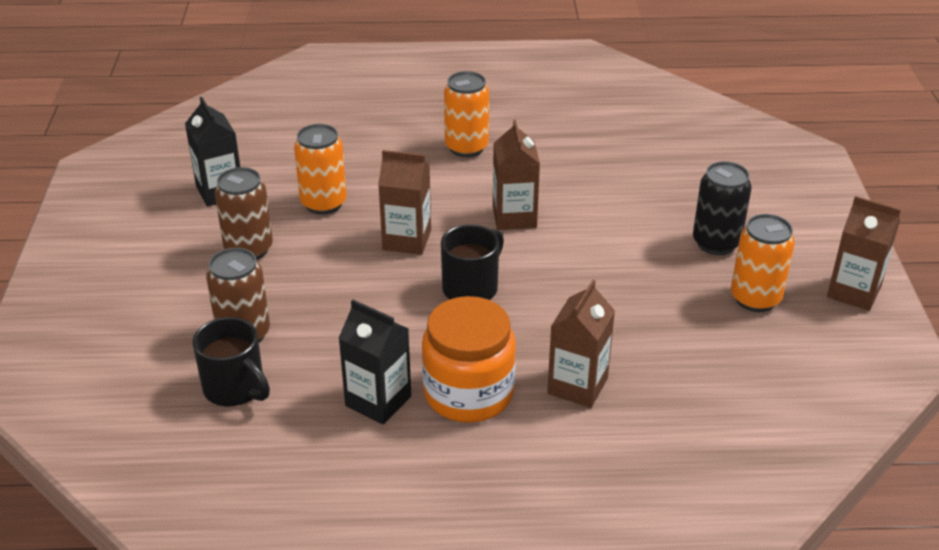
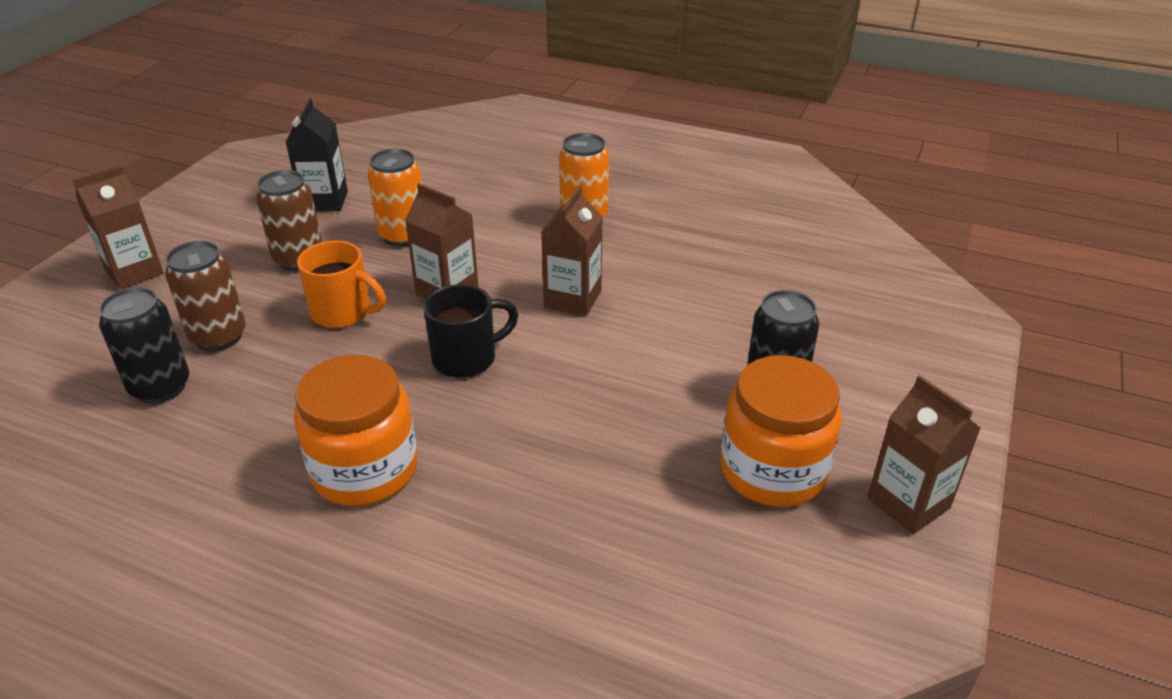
camera: 25 degrees right, 0 degrees up
black mug [193,317,270,406] -> black can [99,287,189,404]
black carton [339,300,411,425] -> none
brown carton [547,280,615,408] -> brown carton moved to [73,165,164,290]
orange can [731,214,795,312] -> orange jar [720,355,842,507]
none -> orange mug [297,240,386,328]

